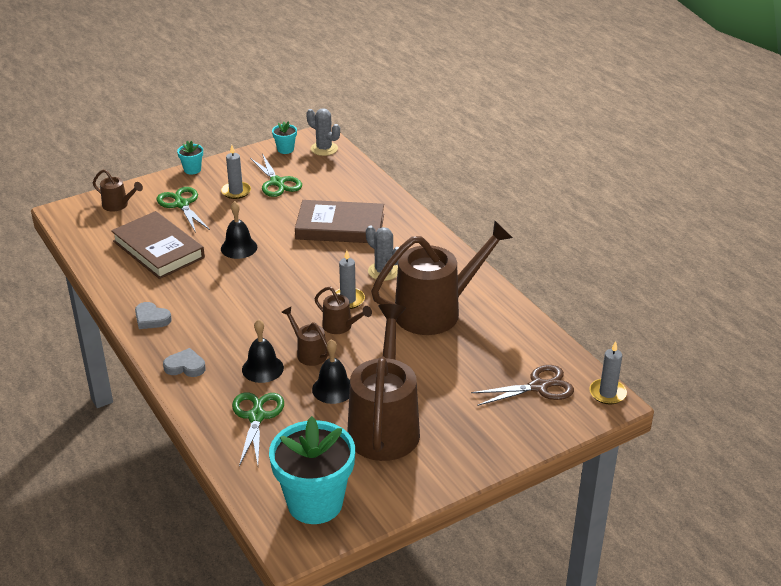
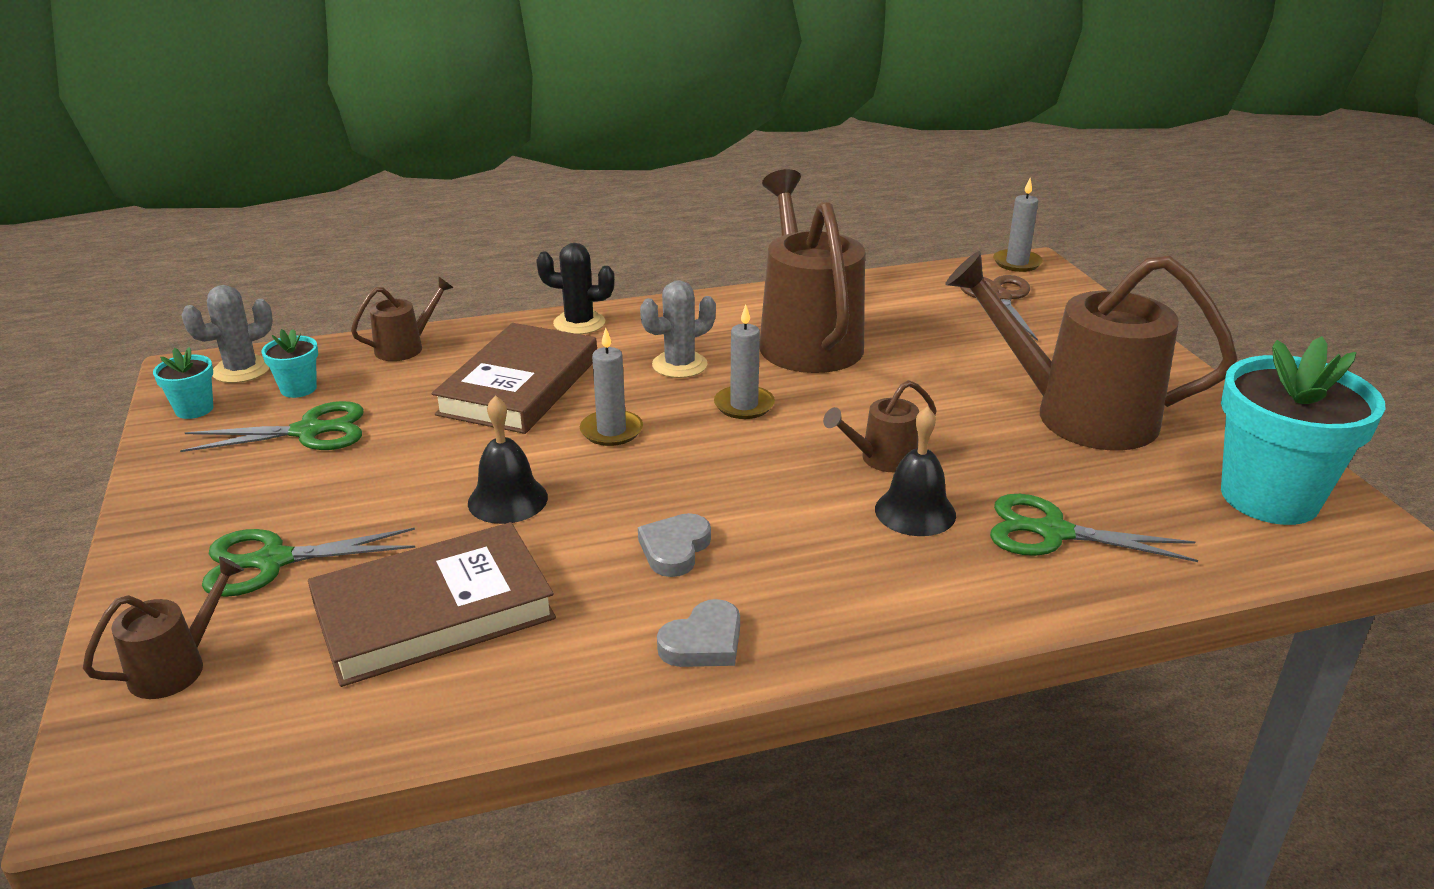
camera: 75 degrees left, 5 degrees down
grey heart [163,348,206,377] -> grey heart moved to [638,513,711,577]
turquoise flower pot [177,141,203,175] -> turquoise flower pot moved to [262,329,318,398]
grey candle [221,145,251,199] -> grey candle moved to [580,328,643,446]
black bell [312,339,350,404] -> none
brown watering can [314,287,372,334] -> brown watering can moved to [351,277,453,361]
none -> black cactus [536,243,615,334]

